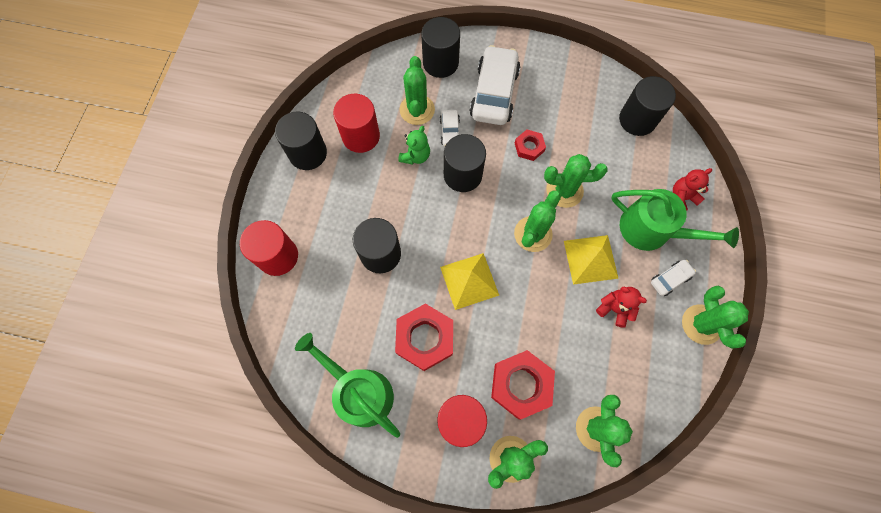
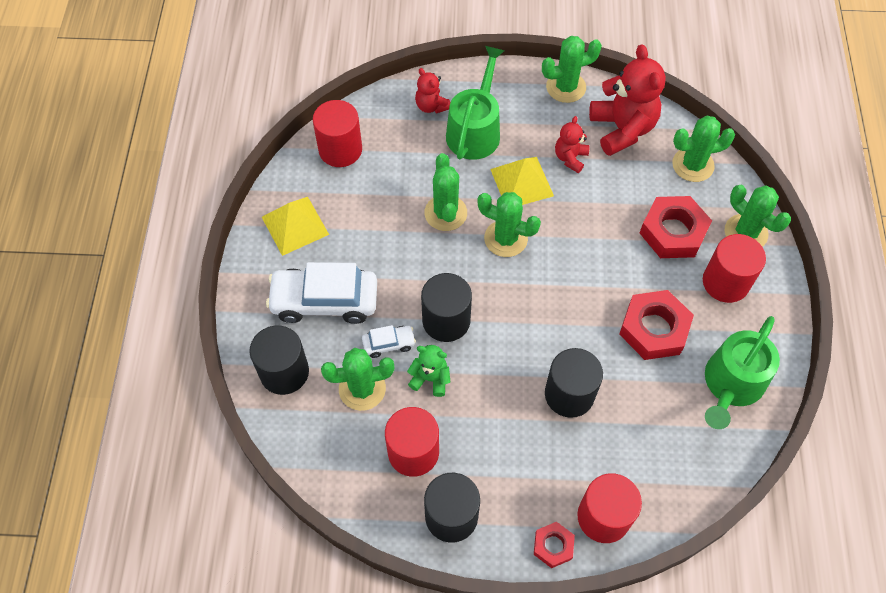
camera: 100 degrees left, 10 degrees down
yellow pyramid [440,253,499,310] -> yellow pyramid moved to [262,197,329,256]
red nut [515,130,546,161] -> red nut moved to [534,522,575,568]
black cylinder [619,76,676,136] -> red cylinder [313,100,362,167]
white car [651,260,696,296] -> none
none -> red teddy bear [589,44,666,156]

